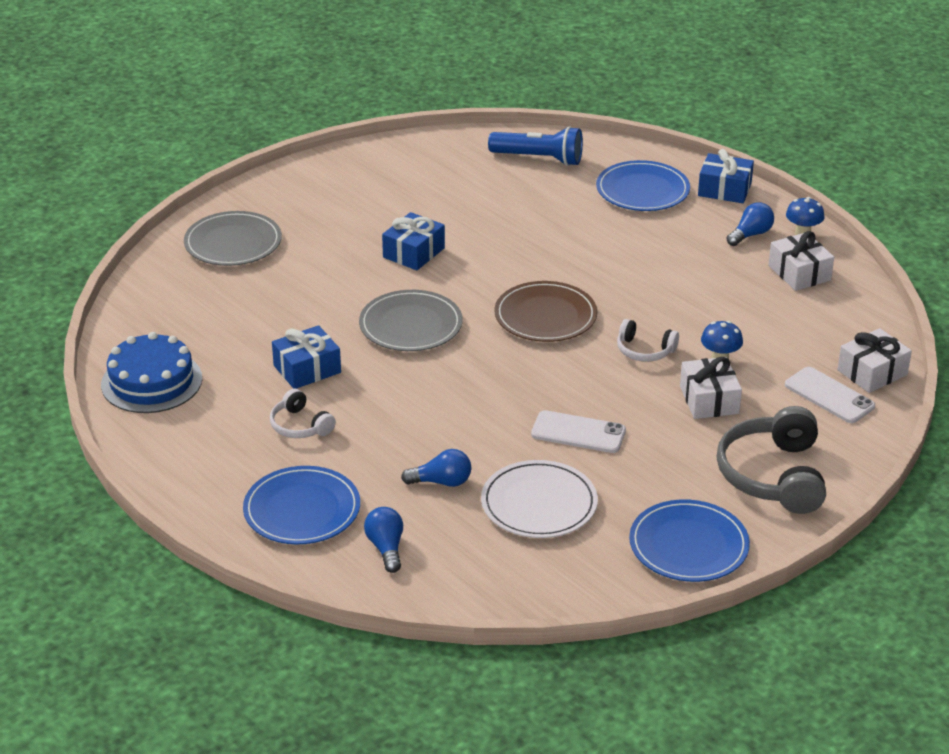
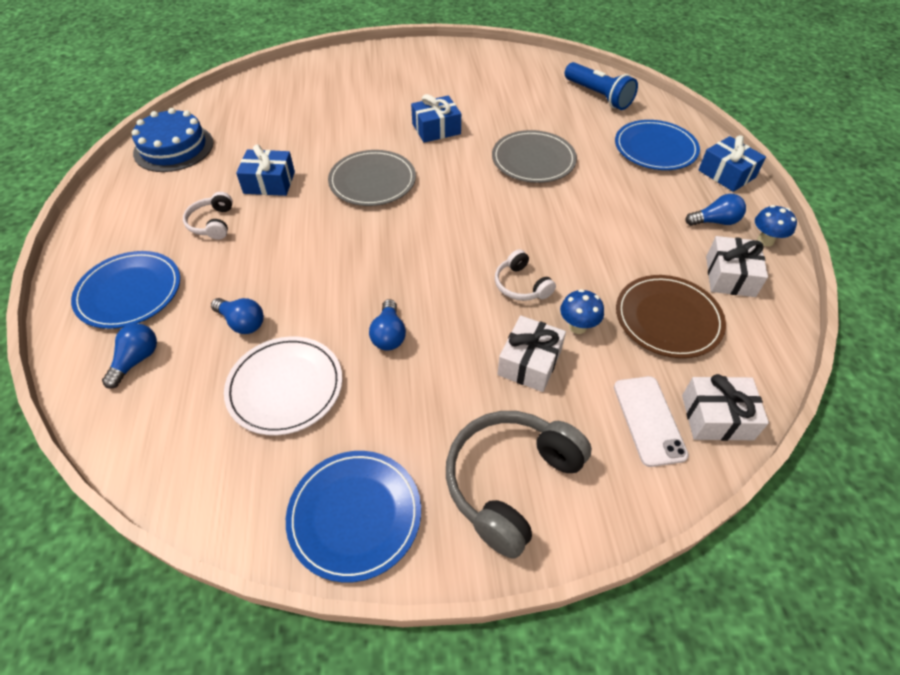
camera: 35 degrees right, 15 degrees up
grey plate [184,211,282,266] -> grey plate moved to [492,130,577,183]
brown plate [494,281,597,342] -> brown plate moved to [616,275,726,358]
white phone [531,410,626,453] -> blue light bulb [369,299,406,351]

